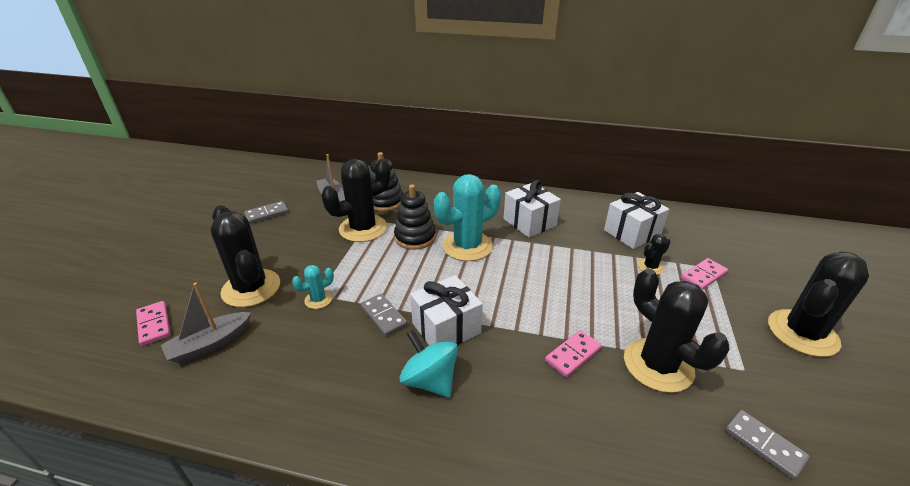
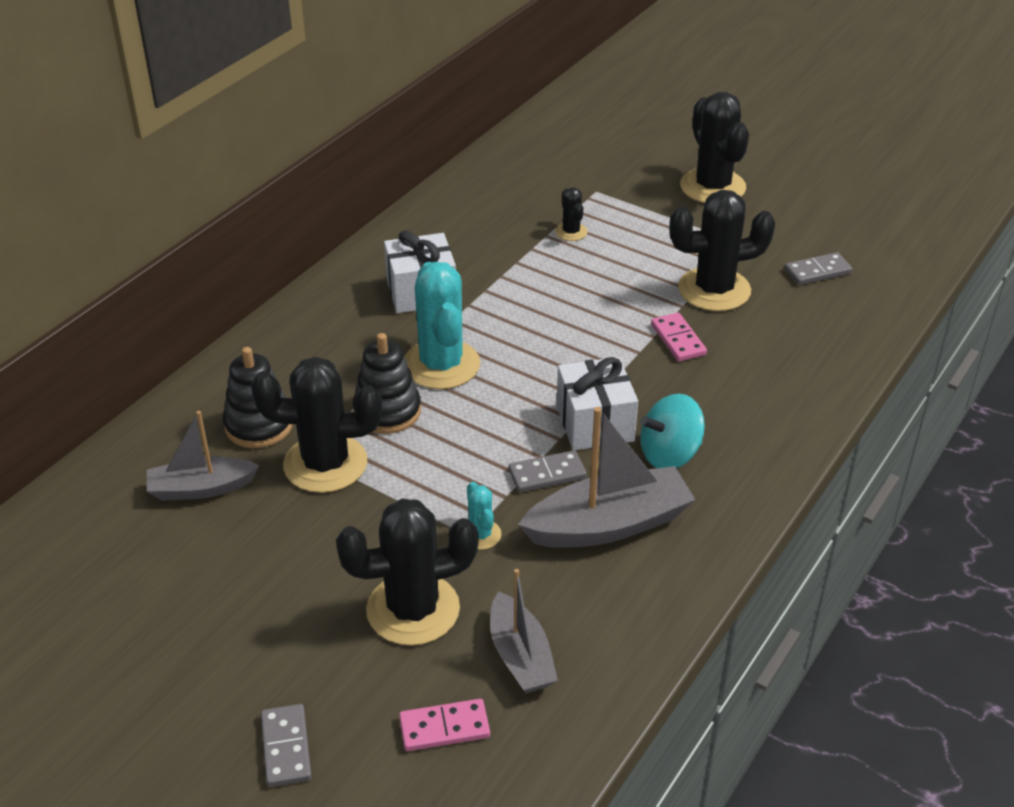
camera: 70 degrees left, 5 degrees up
grey domino [244,201,289,224] -> grey domino moved to [261,704,312,787]
black cactus [321,159,390,242] -> black cactus turned 75 degrees counterclockwise [251,357,382,493]
white gift [604,192,669,249] -> none
pink domino [681,258,728,290] -> none
none -> grey boat [518,407,696,548]

